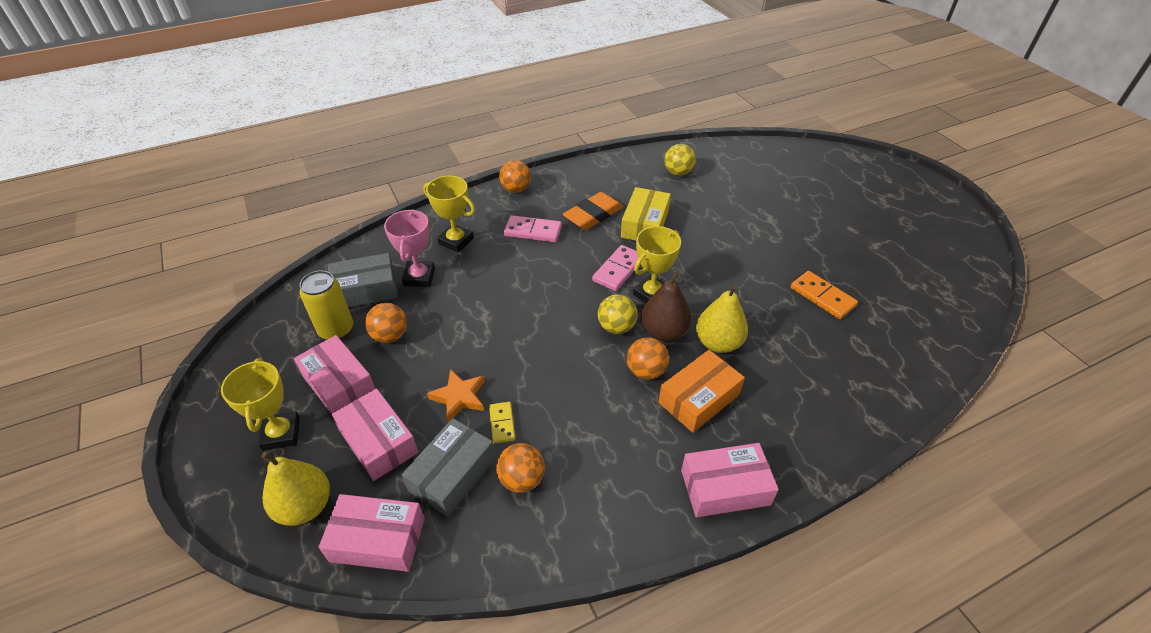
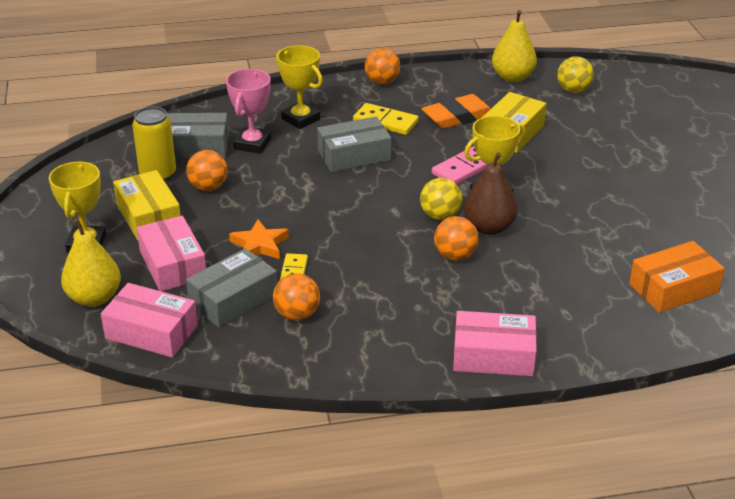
camera: 15 degrees right, 10 degrees down
pink box [294,335,375,414] -> yellow box [113,170,181,240]
pink domino [504,215,562,242] -> yellow domino [353,103,419,135]
orange box [658,350,745,433] -> orange box moved to [629,241,725,313]
yellow pear [696,285,748,353] -> yellow pear moved to [492,10,537,82]
orange domino [791,271,858,319] -> none
none -> grey box [317,116,392,172]

